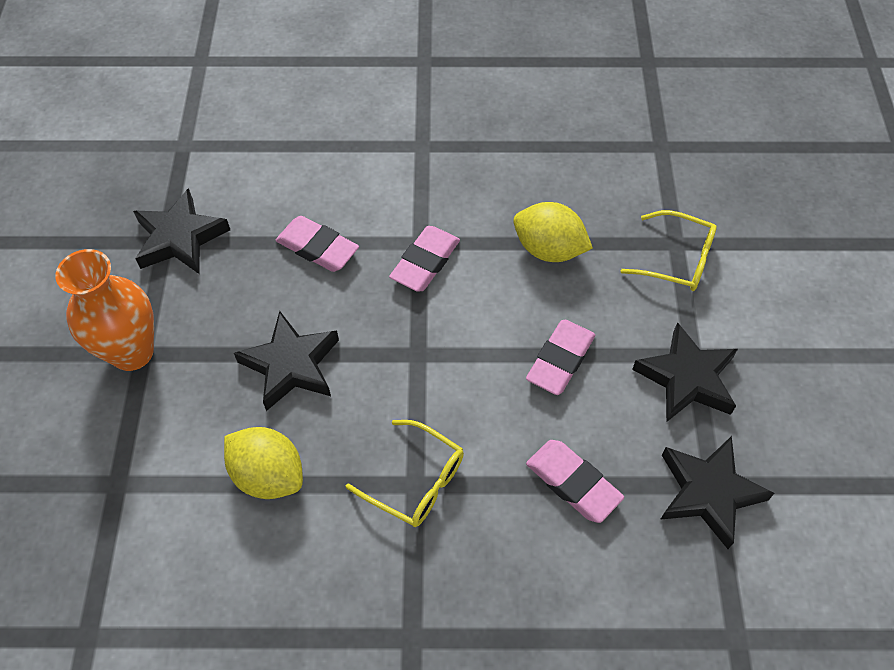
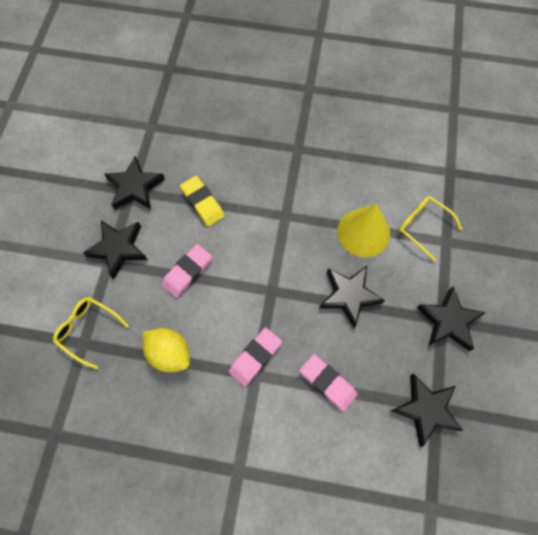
camera: 170 degrees left, 10 degrees up
orange vase [55,249,154,371] -> black star [417,286,486,351]
yellow lemon [224,427,303,499] -> yellow cone [337,203,390,258]
yellow glasses [346,420,464,527] -> yellow glasses moved to [399,196,462,262]
pink eraser [526,440,624,523] -> yellow eraser [180,176,225,227]

